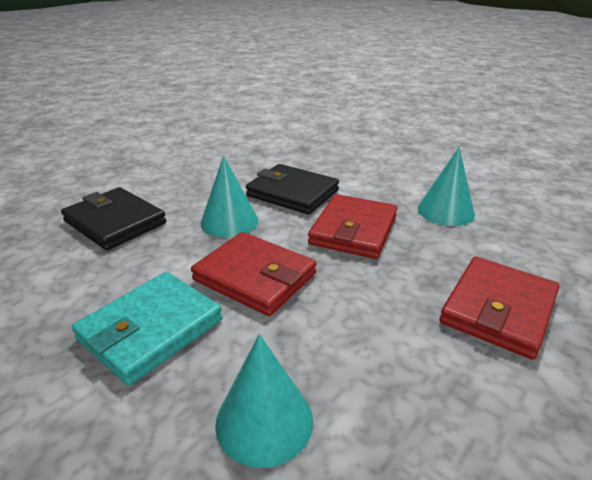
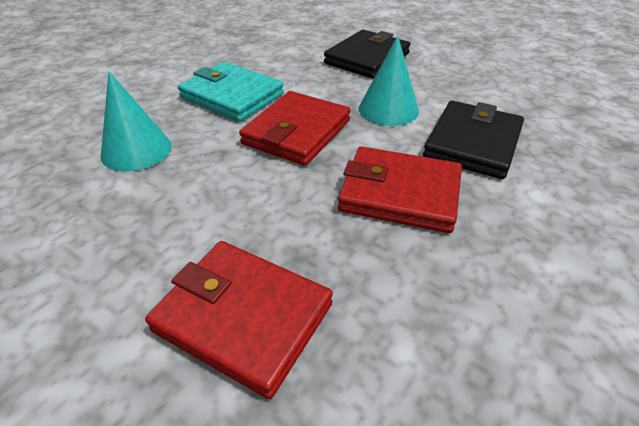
camera: 85 degrees right, 10 degrees up
turquoise cone [418,147,475,226] -> none

